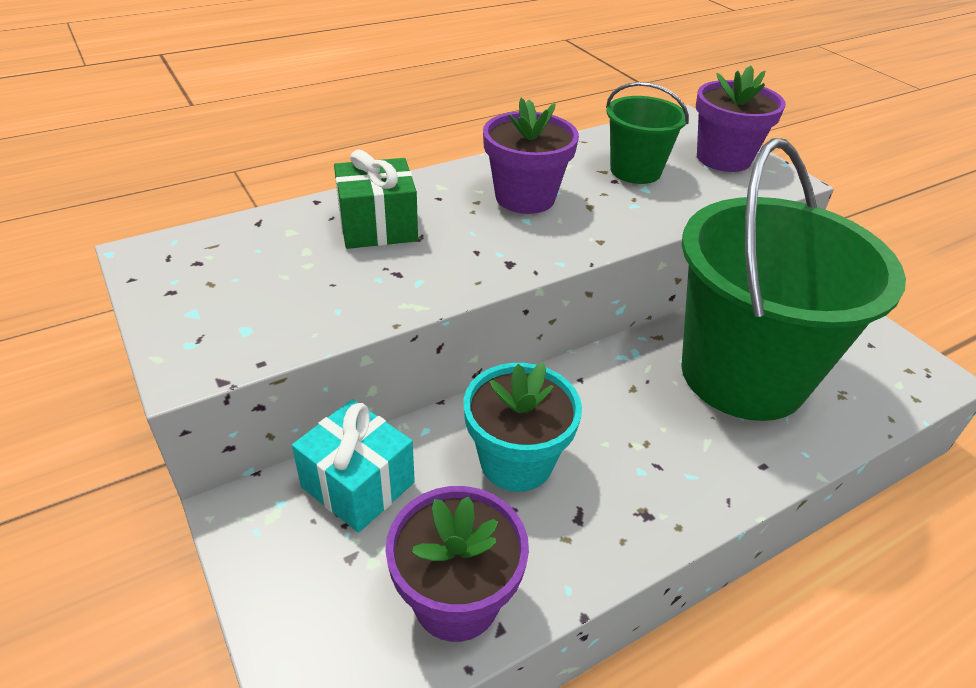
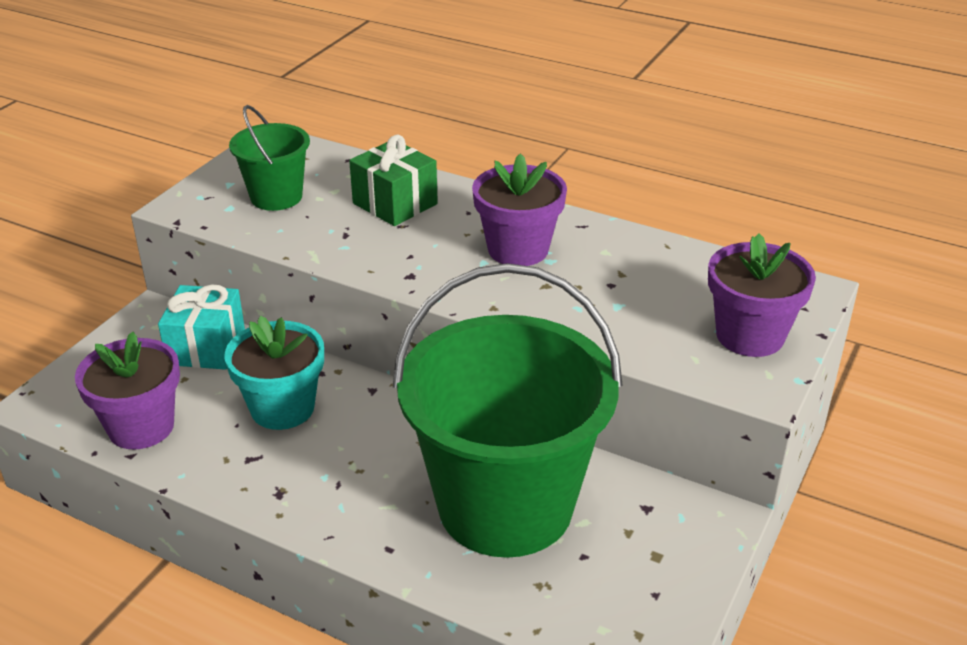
camera: 60 degrees right, 5 degrees down
green bucket [606,82,689,184] -> green bucket moved to [229,105,310,211]

